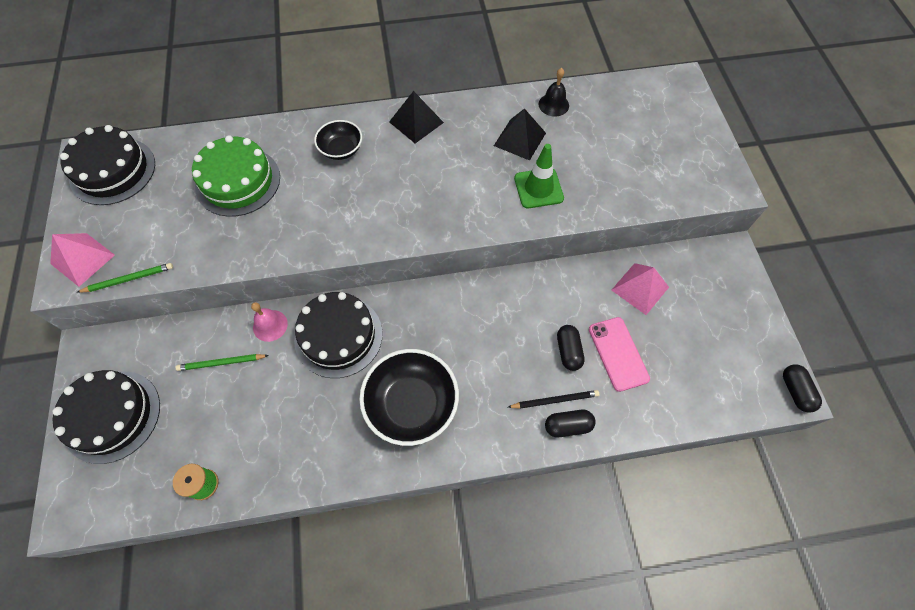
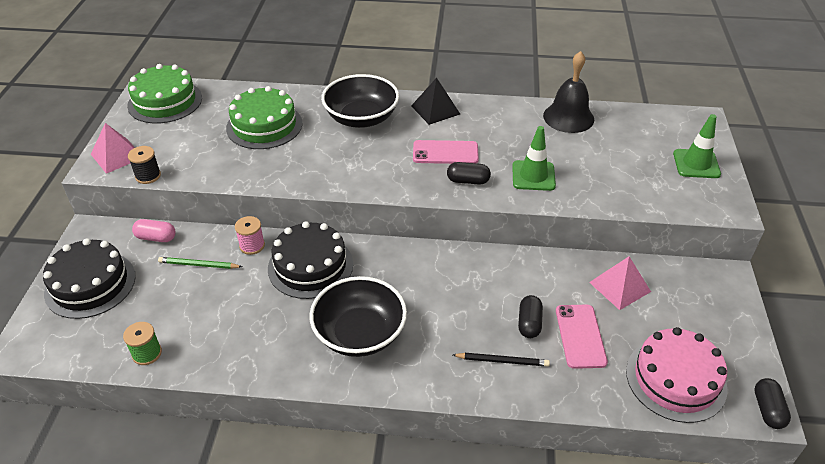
camera: 15 degrees right, 20 degrees down
black cake [60,125,155,205] -> green cake [127,64,202,123]
green pencil [76,263,173,293] -> black spool [128,146,161,184]
pink bell [251,302,288,342] -> pink spool [235,216,265,255]
black bowl [314,120,362,160] -> black bowl [321,74,399,128], size x1.77
black pyramid [494,108,546,160] -> none
black bell [539,68,569,117] -> black bell [543,51,594,133], size x1.72
black capsule [545,410,596,437] -> black capsule moved to [447,162,491,185]
none -> pink capsule [132,219,175,242]
none -> pink phone [413,140,479,164]
none -> pink cake [626,327,727,423]
none -> green traffic cone [673,114,721,178]

